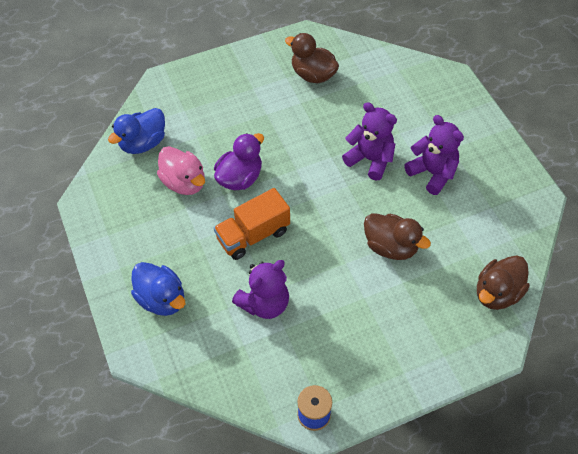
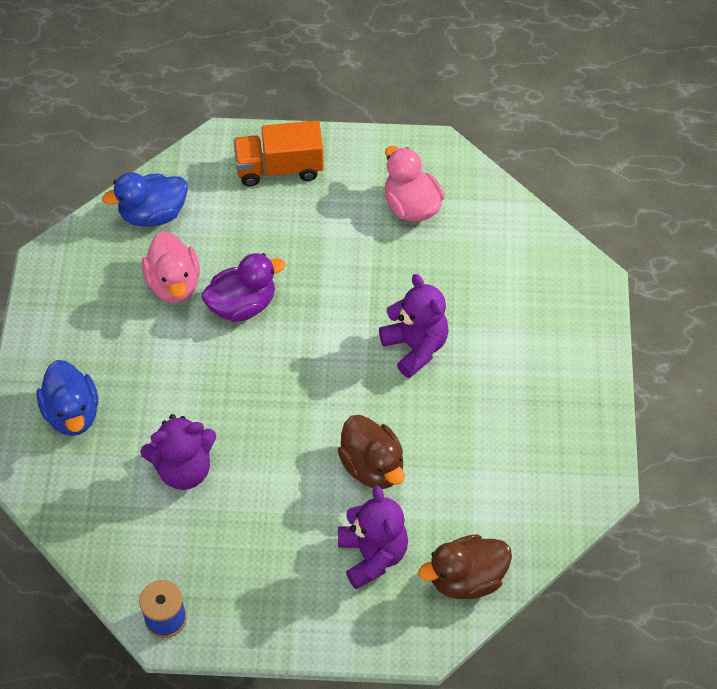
camera: 25 degrees right, 0 degrees up
orange truck [214,188,290,260] -> orange truck moved to [233,120,324,187]
brown duck [285,33,339,84] -> pink duck [385,146,445,222]
purple teddy bear [404,115,464,195] -> purple teddy bear moved to [338,485,408,589]

